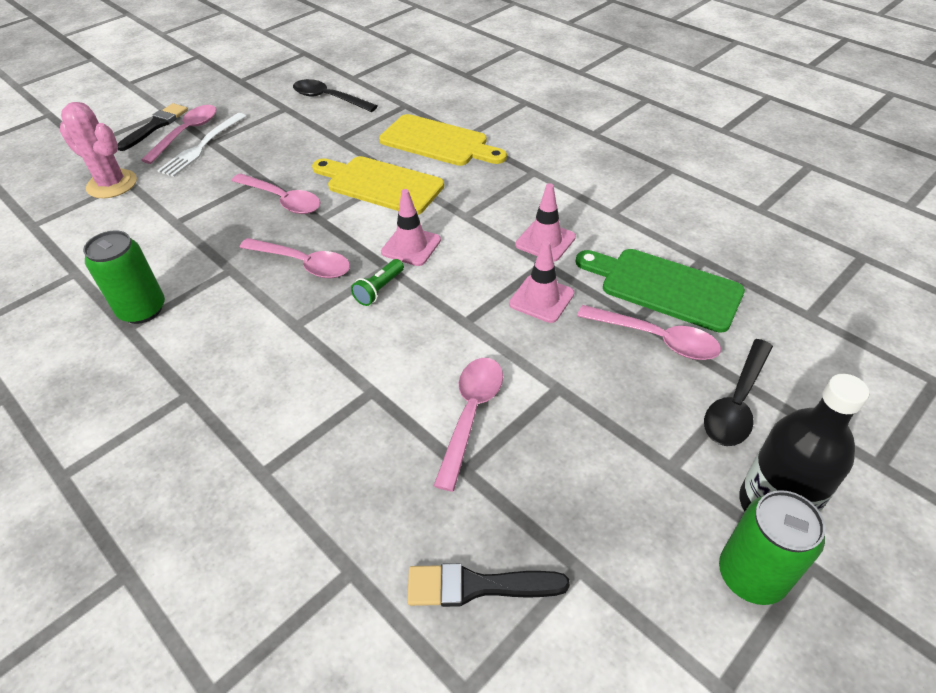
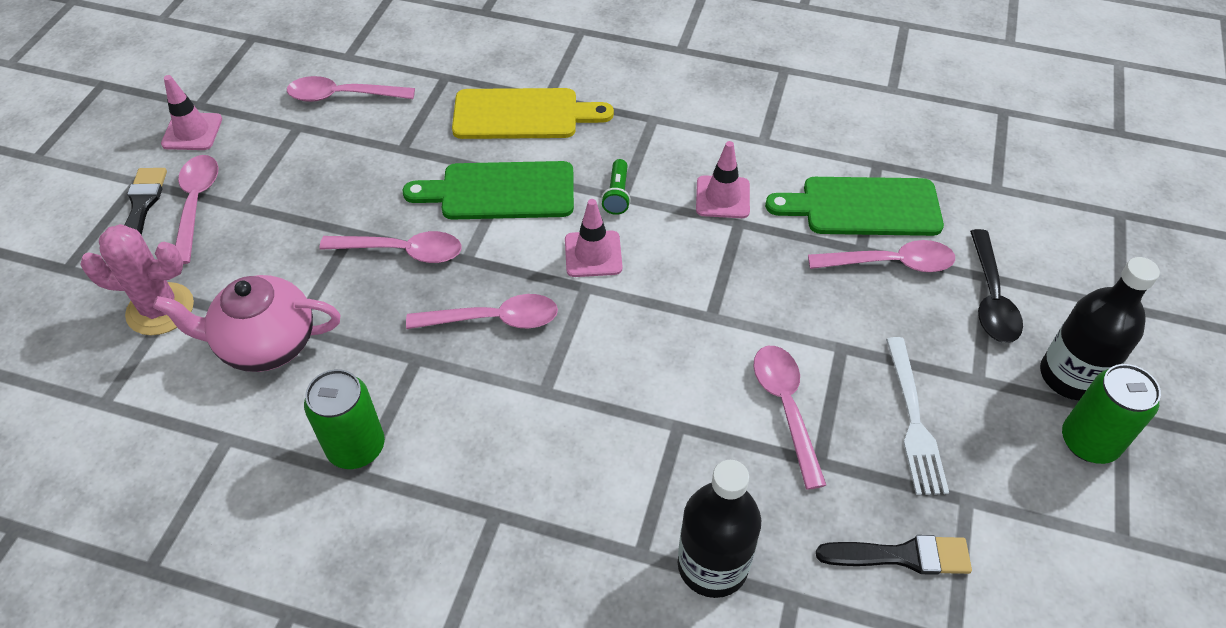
camera: 30 degrees left, 5 degrees up
white fork [157,113,246,177] -> white fork moved to [886,337,949,495]
black spoon [293,79,377,112] -> pink spoon [287,76,415,102]
yellow cutting board [312,156,444,215] -> green cutting board [402,161,574,220]
green flashlight [351,259,404,306] -> green flashlight moved to [601,159,631,215]
black brush [407,563,570,607] -> black brush turned 150 degrees counterclockwise [816,535,972,575]
pink traffic cone [509,241,574,323] -> pink traffic cone moved to [161,75,222,150]
none -> pink teapot [153,275,341,372]
none -> black bottle [678,460,761,598]

